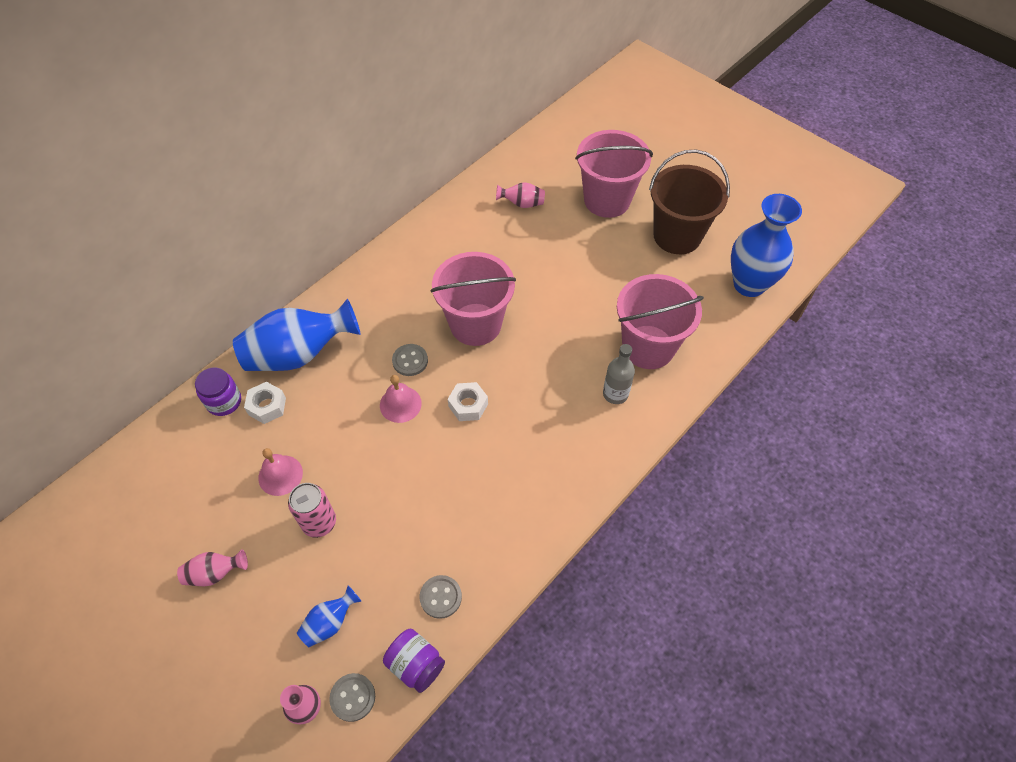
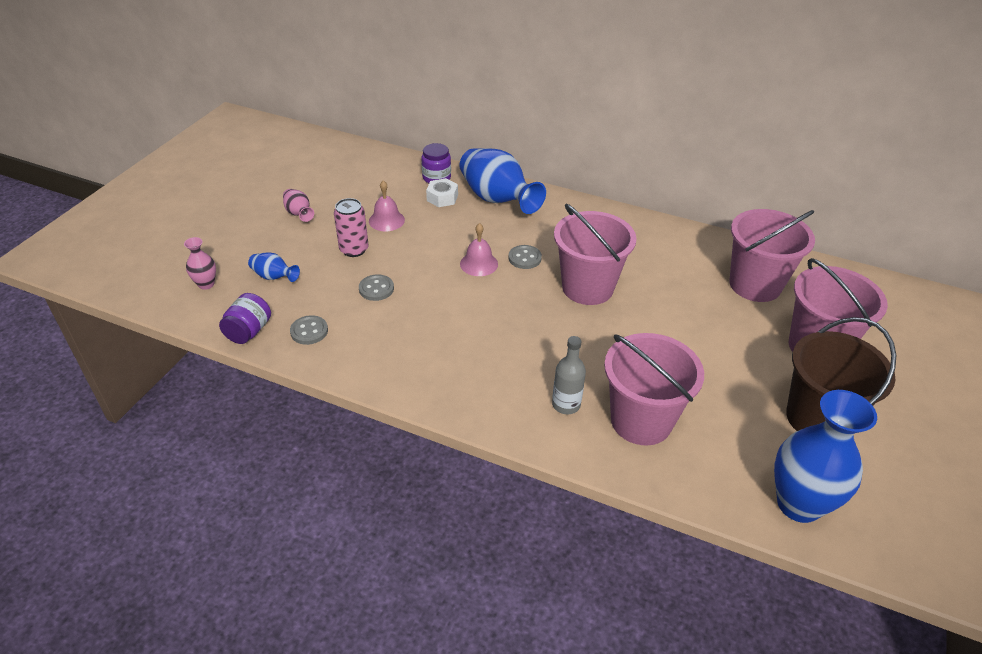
camera: 70 degrees right, 15 degrees down
grey button [329,673,375,722] -> grey button moved to [359,274,394,301]
white nut [448,382,488,421] -> none
pink vase [496,182,545,208] -> pink bucket [729,209,815,302]

